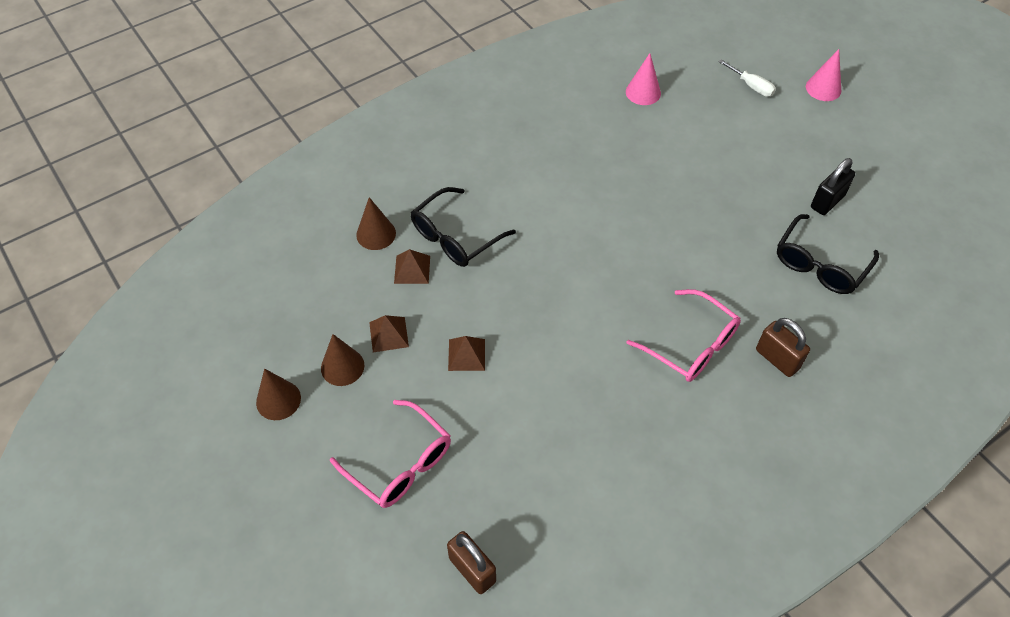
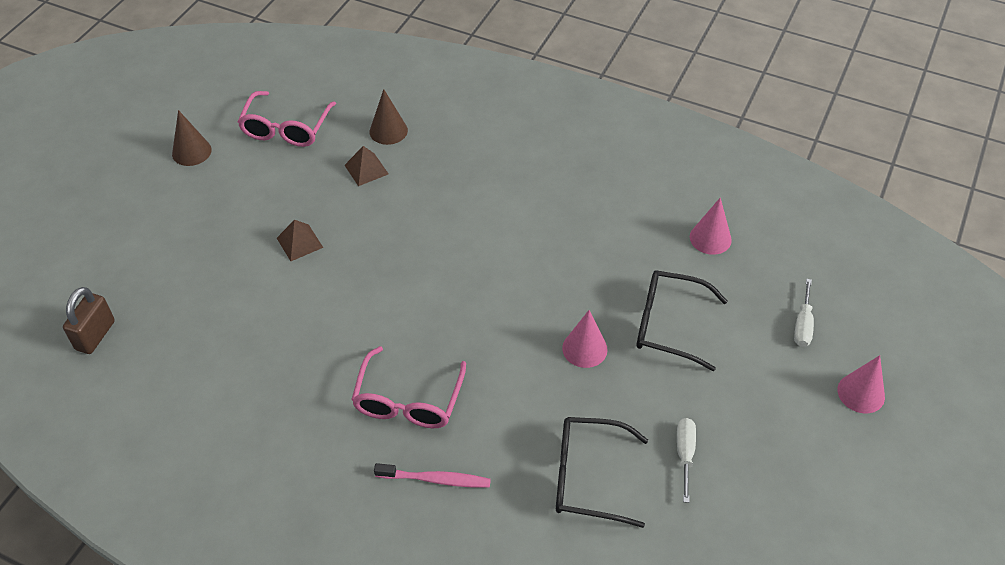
camera: 60 degrees right, 5 degrees down
brown cone [321,334,364,386] -> none
pink glasses [330,400,451,508] -> pink glasses moved to [237,91,336,147]
brown pyramid [369,315,409,352] -> none
black glasses [411,187,516,267] -> black glasses moved to [637,270,727,371]
brown padlock [756,318,810,377] -> pink toothbrush [374,463,491,488]
black padlock [811,158,855,215] -> white screwdriver [677,418,696,503]
none -> pink cone [562,310,608,368]

